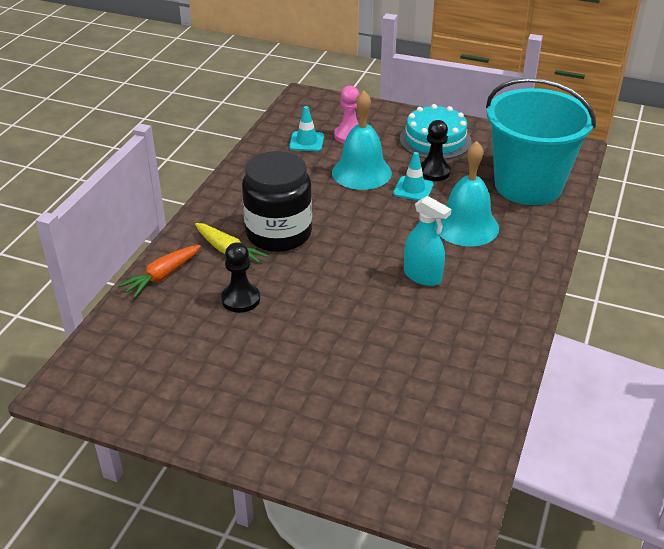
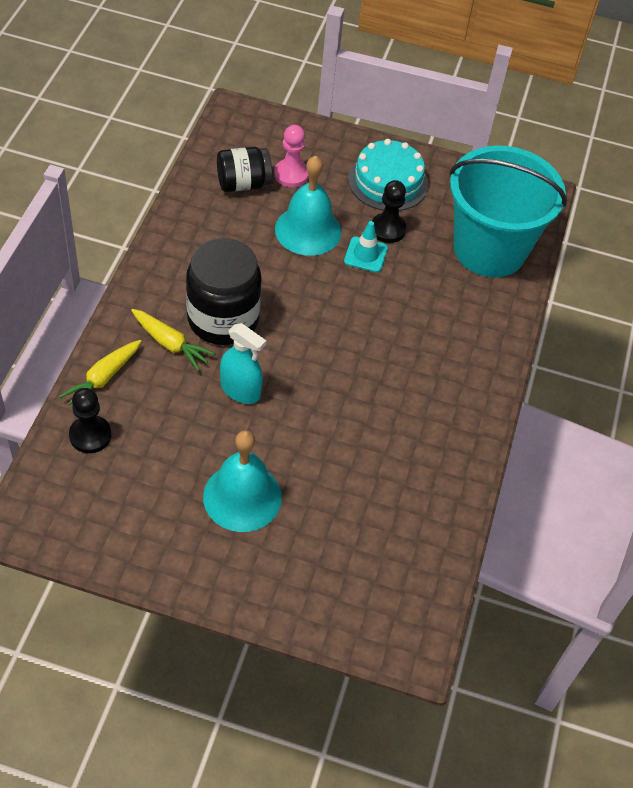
camera: 10 degrees left, 15 degrees up
orange carrot [118,245,201,298] -> yellow carrot [59,340,141,405]
black pawn [221,242,260,313] -> black pawn moved to [69,388,111,453]
turquoise traffic cone [289,106,324,151] -> black jar [217,147,272,192]
turquoise spray bottle [404,196,452,286] -> turquoise spray bottle moved to [220,323,266,404]
turquoise bell [435,141,499,246] -> turquoise bell moved to [203,430,282,532]

